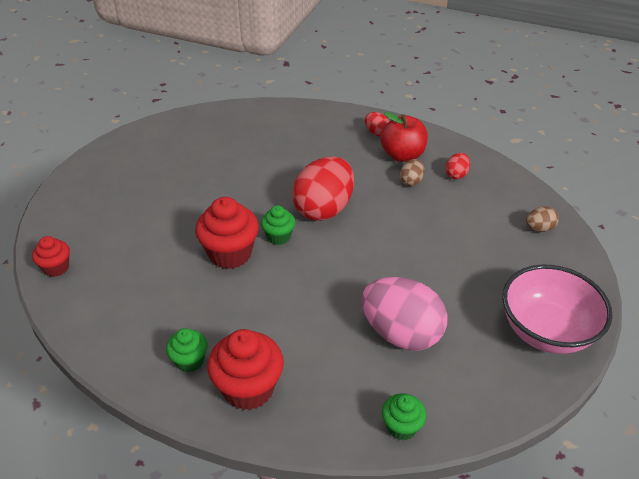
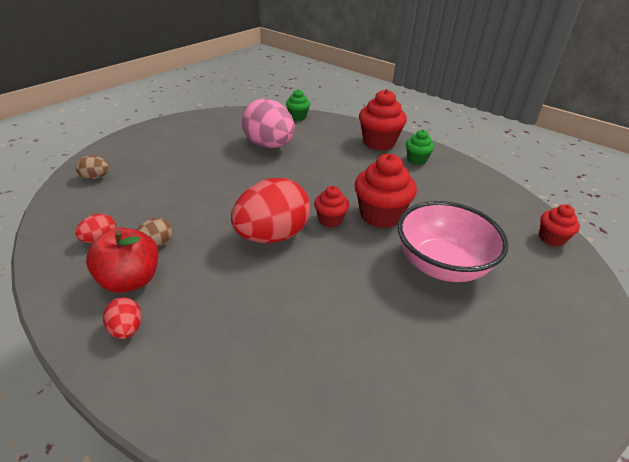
camera: 165 degrees left, 5 degrees down
green cupcake [261,205,295,245] -> red cupcake [314,186,349,228]
pink bowl [502,265,613,354] -> pink bowl moved to [398,201,508,282]

